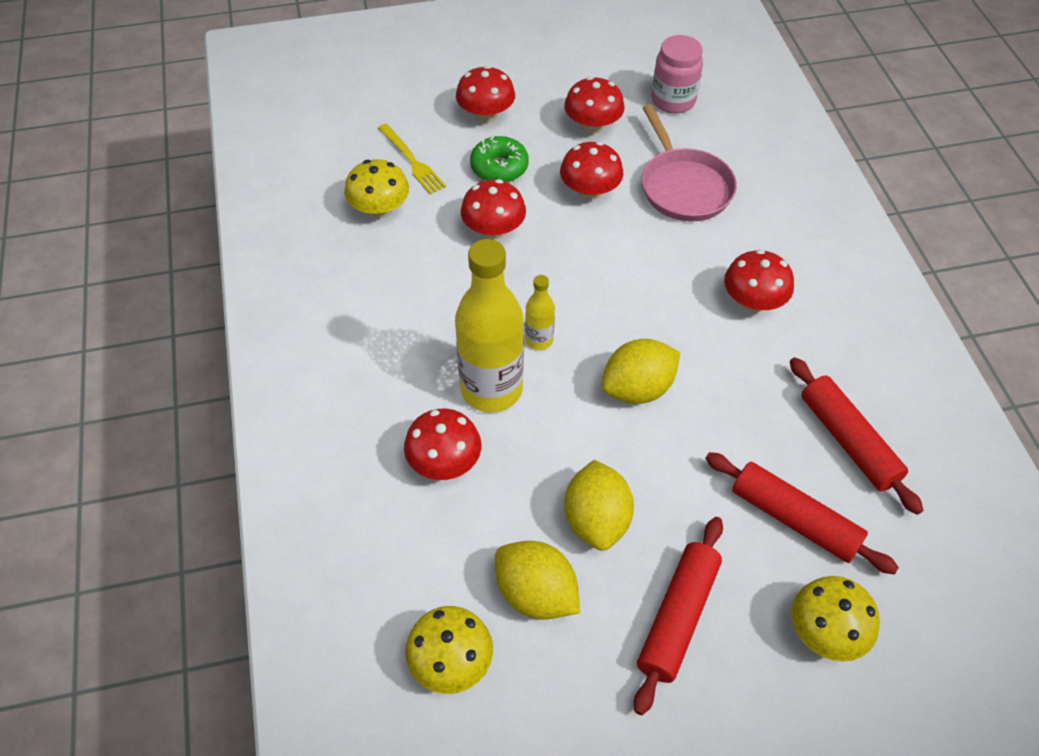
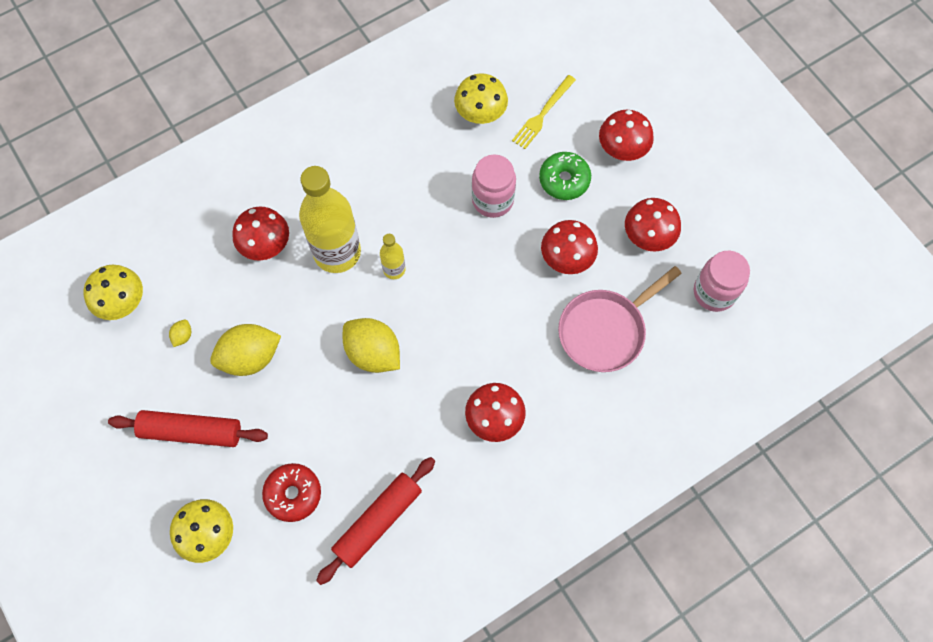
camera: 70 degrees right, 15 degrees up
red mushroom [461,179,526,240] -> pink jar [472,155,516,218]
yellow lemon [495,541,580,620] -> yellow lemon [169,320,191,347], size x0.42
red rolling pin [705,452,899,574] -> red donut [262,463,321,522]

